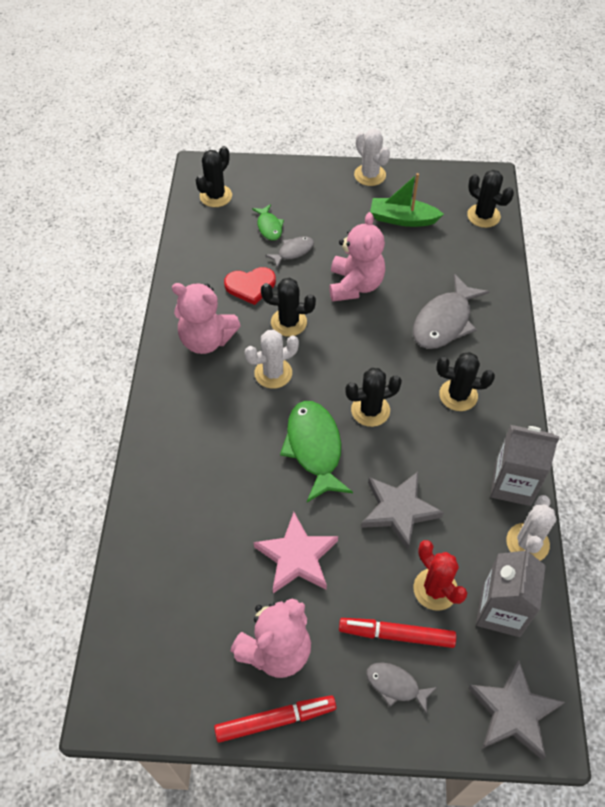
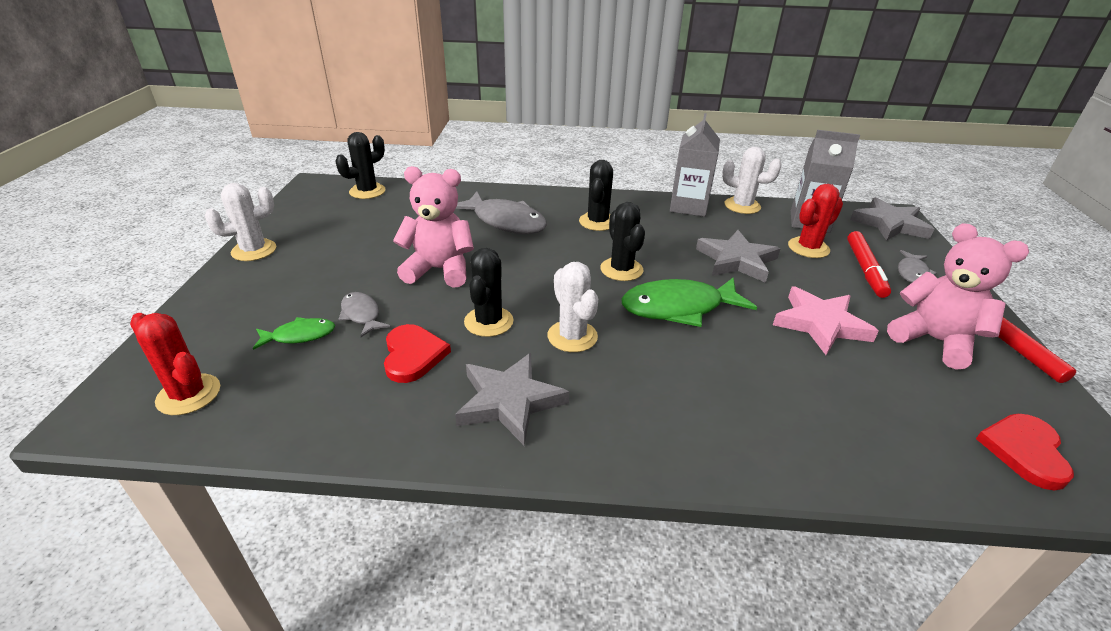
camera: 90 degrees left, 20 degrees down
pink teddy bear [172,283,241,354] -> grey star [455,353,569,446]
black cactus [196,146,232,207] -> red cactus [130,313,220,415]
green boat [370,173,444,227] -> none
none -> red heart [976,414,1074,491]

